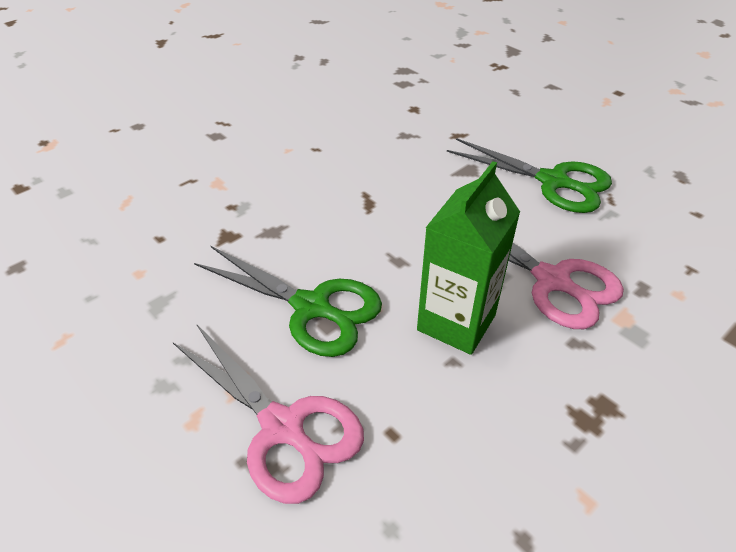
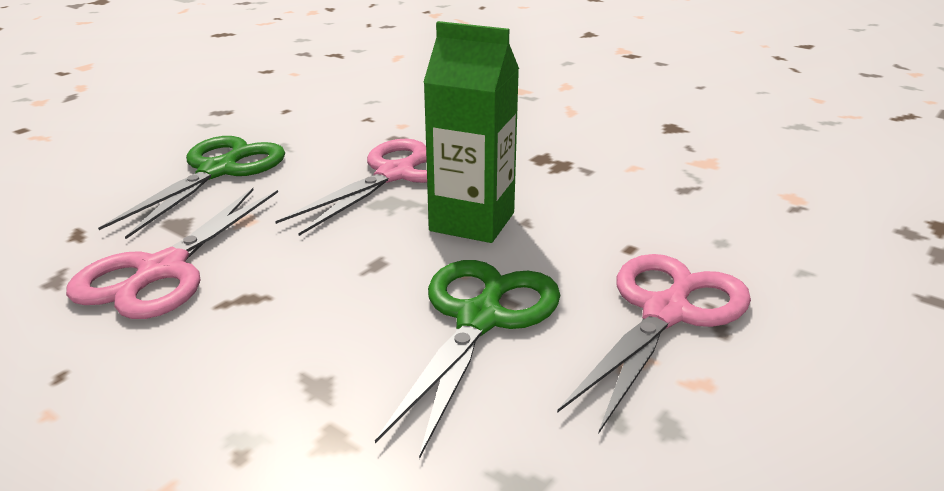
camera: 100 degrees left, 15 degrees down
none -> pink scissors [66,188,278,319]

